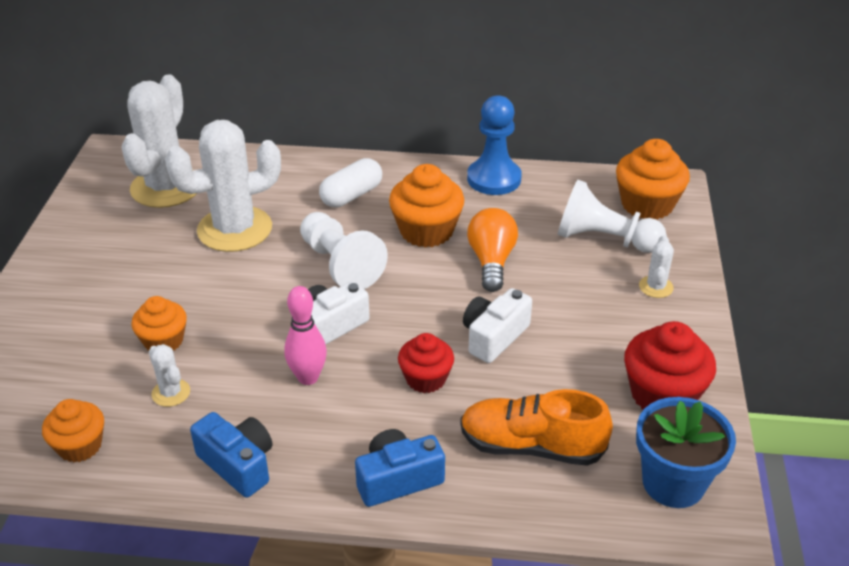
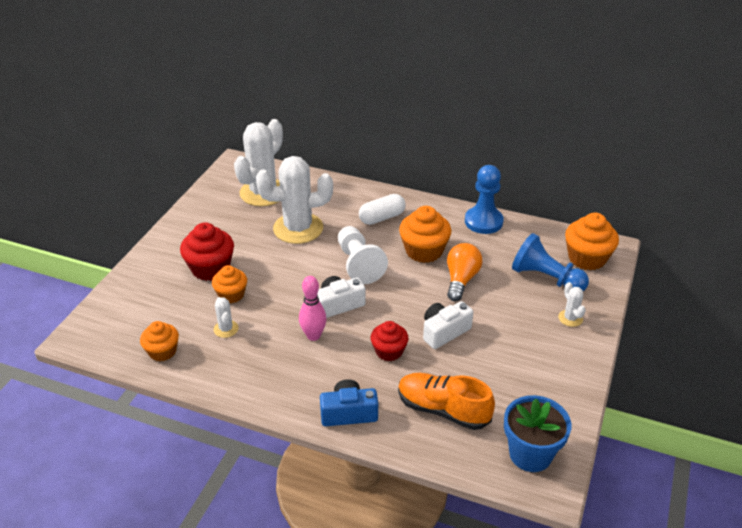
camera: 15 degrees right, 0 degrees up
blue camera [190,412,272,498] -> none
white pawn [558,180,666,253] -> blue pawn [512,233,589,291]
red cupcake [624,321,716,410] -> red cupcake moved to [180,222,234,281]
white cactus [639,235,674,298] -> white cactus turned 45 degrees counterclockwise [558,282,586,327]

